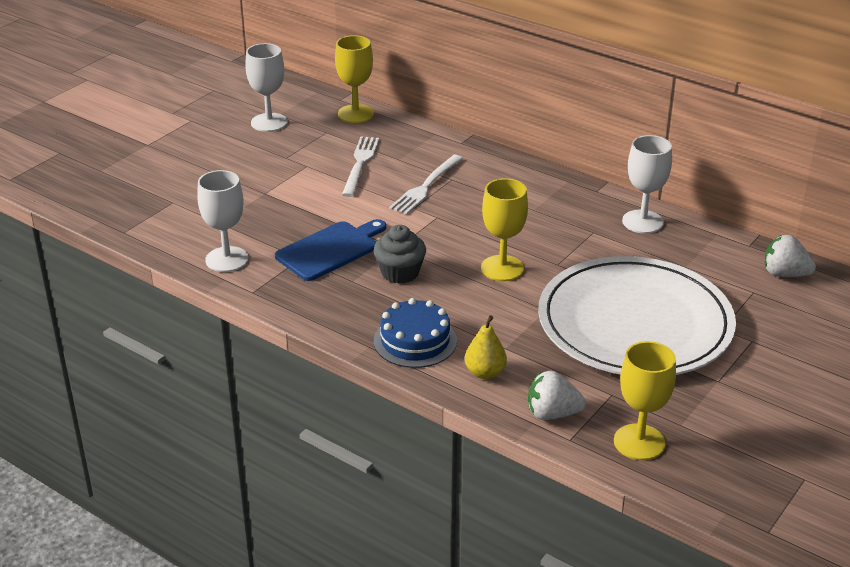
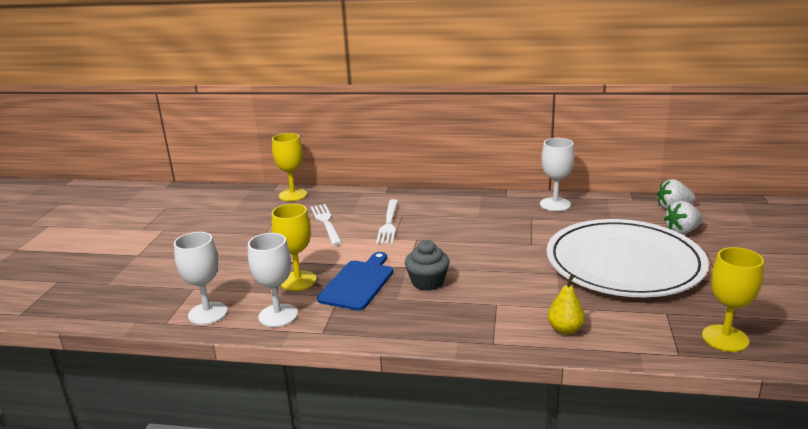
camera: 25 degrees left, 10 degrees down
white goblet [245,43,288,132] -> white goblet moved to [174,232,228,325]
blue cake [374,298,457,368] -> none
yellow goblet [481,178,528,281] -> yellow goblet moved to [272,204,317,291]
white strawberry [528,371,586,420] -> white strawberry moved to [664,201,703,234]

